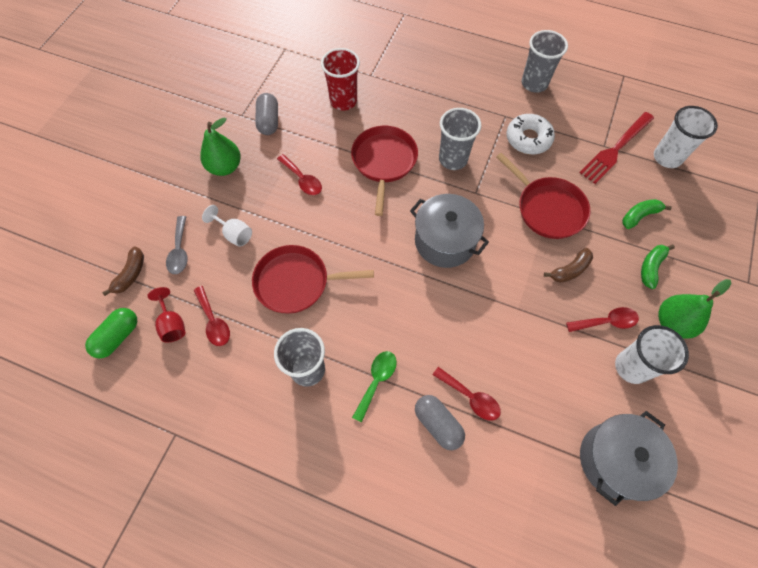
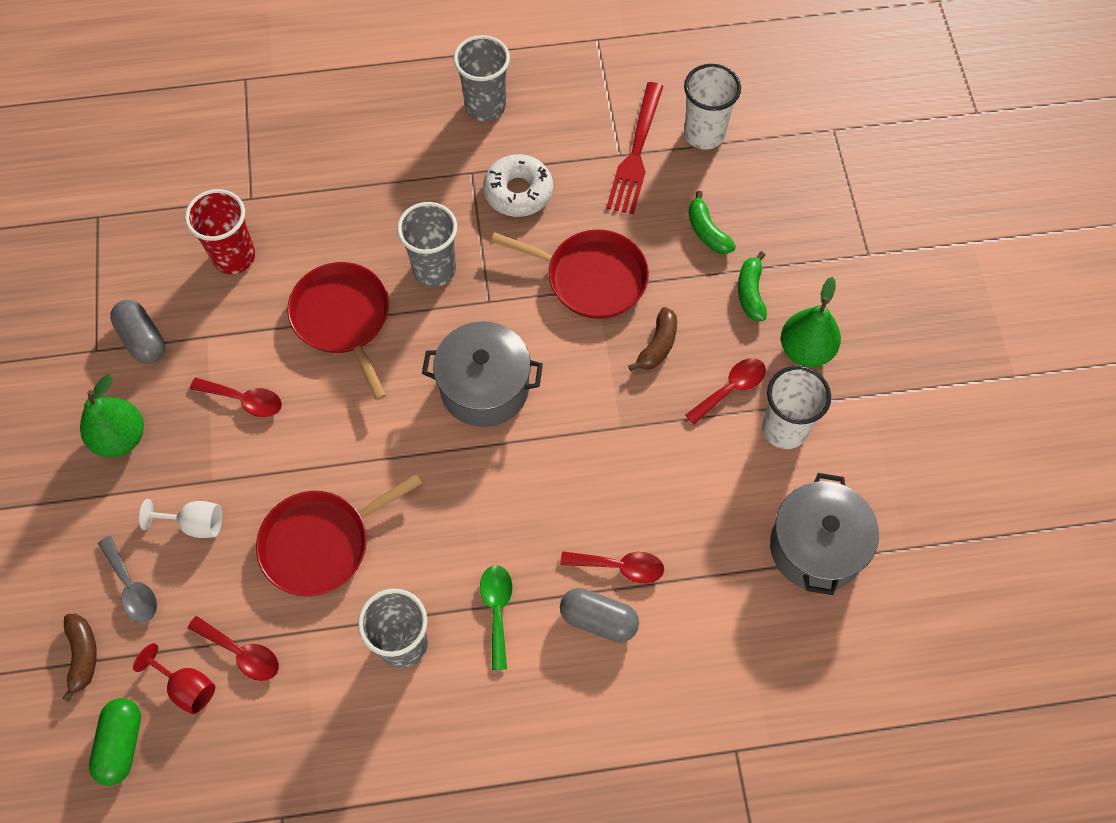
camera: 30 degrees left, 0 degrees up
green banana [622,199,672,229] -> green banana turned 60 degrees counterclockwise [688,191,736,254]

